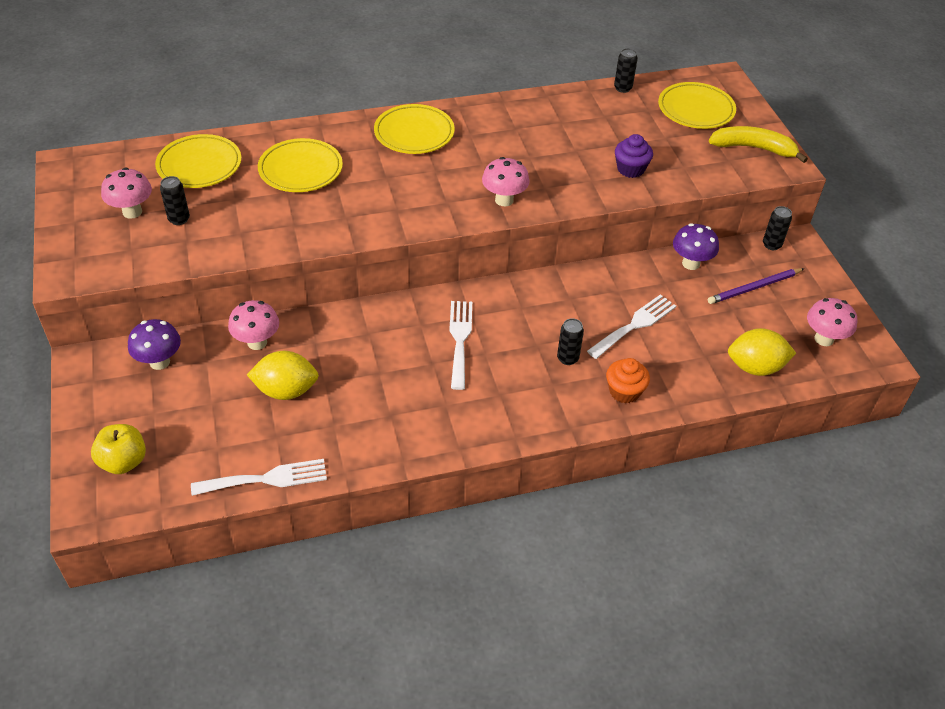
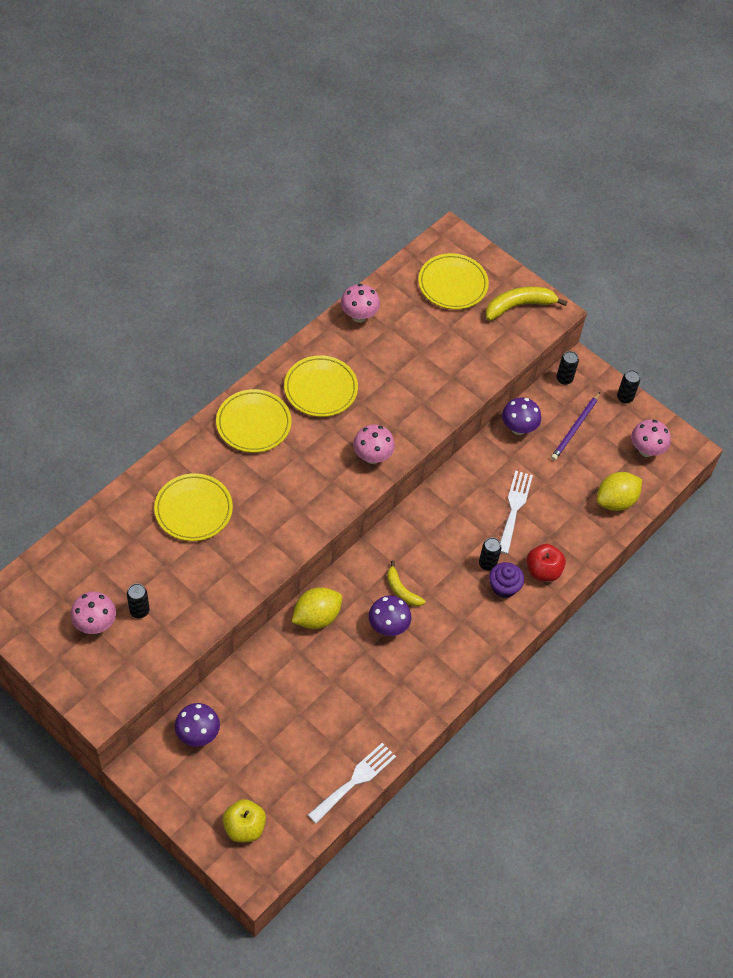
camera: 35 degrees left, 10 degrees up
yellow plate [155,134,241,188] -> yellow plate moved to [284,355,358,417]
pink mushroom [228,300,279,350] -> pink mushroom moved to [341,284,380,323]
yellow lemon [247,351,319,400] -> yellow lemon moved to [292,587,342,629]
white fork [449,301,472,390] -> yellow banana [387,561,426,606]
orange cupcake [606,358,650,403] -> red apple [527,544,566,581]
black can [614,48,638,93] -> black can moved to [617,370,640,404]
purple cupcake [615,134,653,178] -> purple cupcake moved to [489,562,524,598]
none -> purple mushroom [369,596,411,636]

